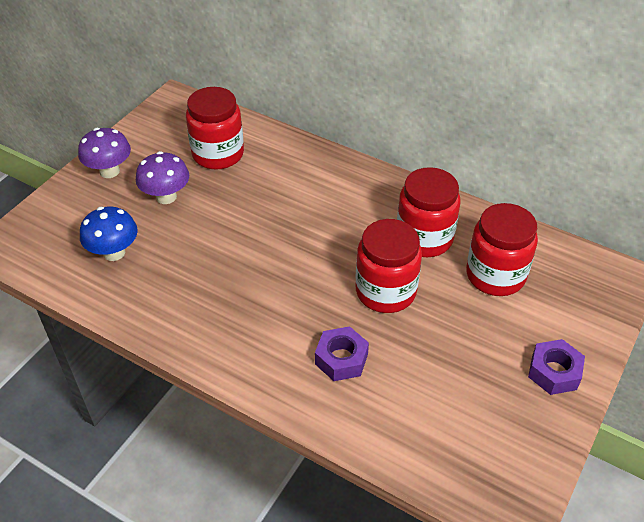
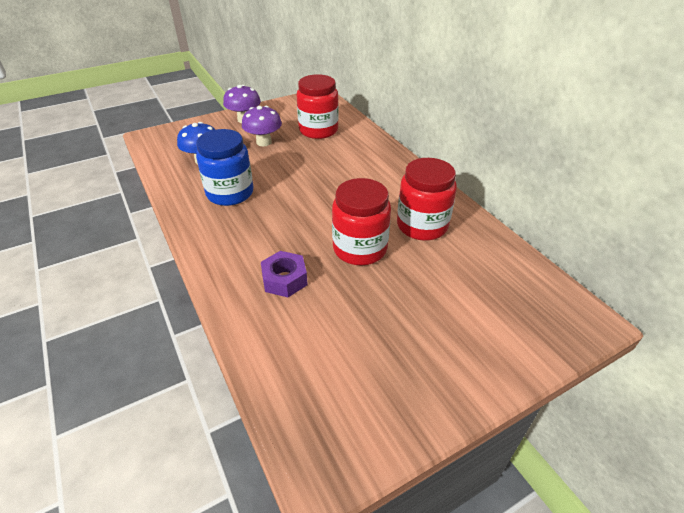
camera: 30 degrees right, 5 degrees down
red jar [466,203,538,296] -> none
purple nut [528,339,585,395] -> none
none -> blue jar [196,129,253,206]

